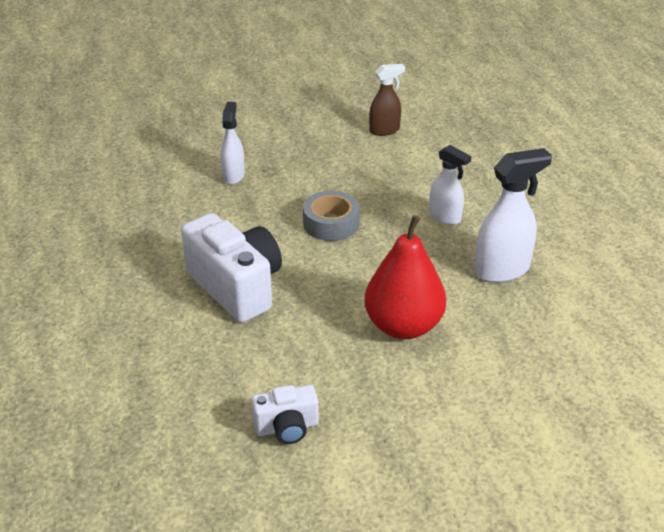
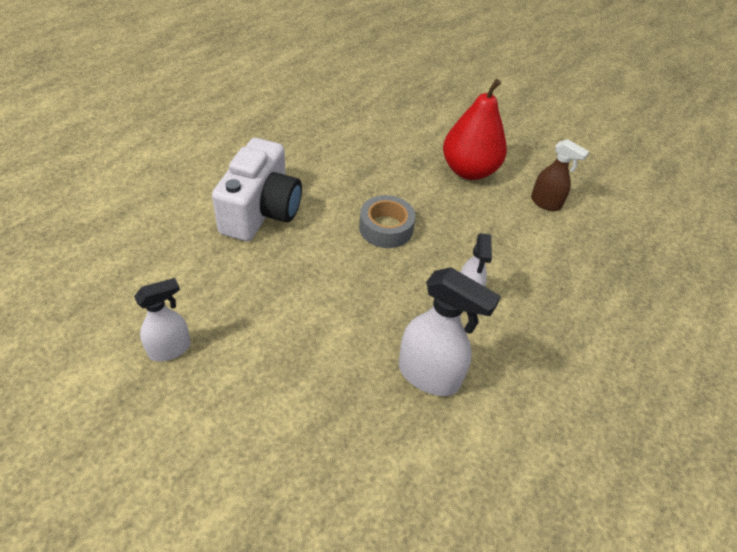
camera: 50 degrees right, 10 degrees up
white spray bottle [220,102,245,185] -> white spray bottle moved to [134,278,191,362]
white camera [251,385,319,444] -> none
red pear [364,215,446,339] -> red pear moved to [443,79,507,180]

